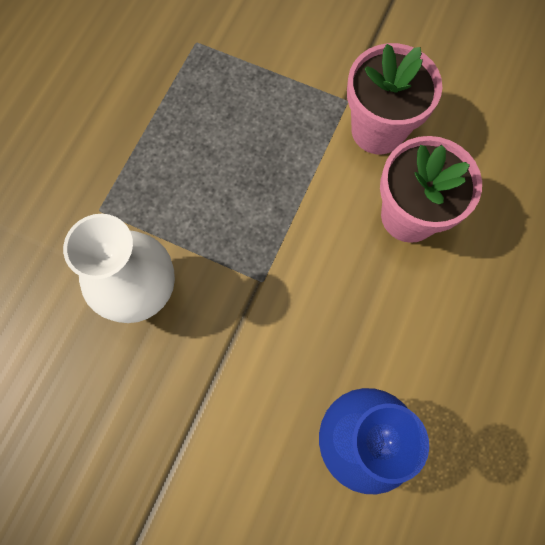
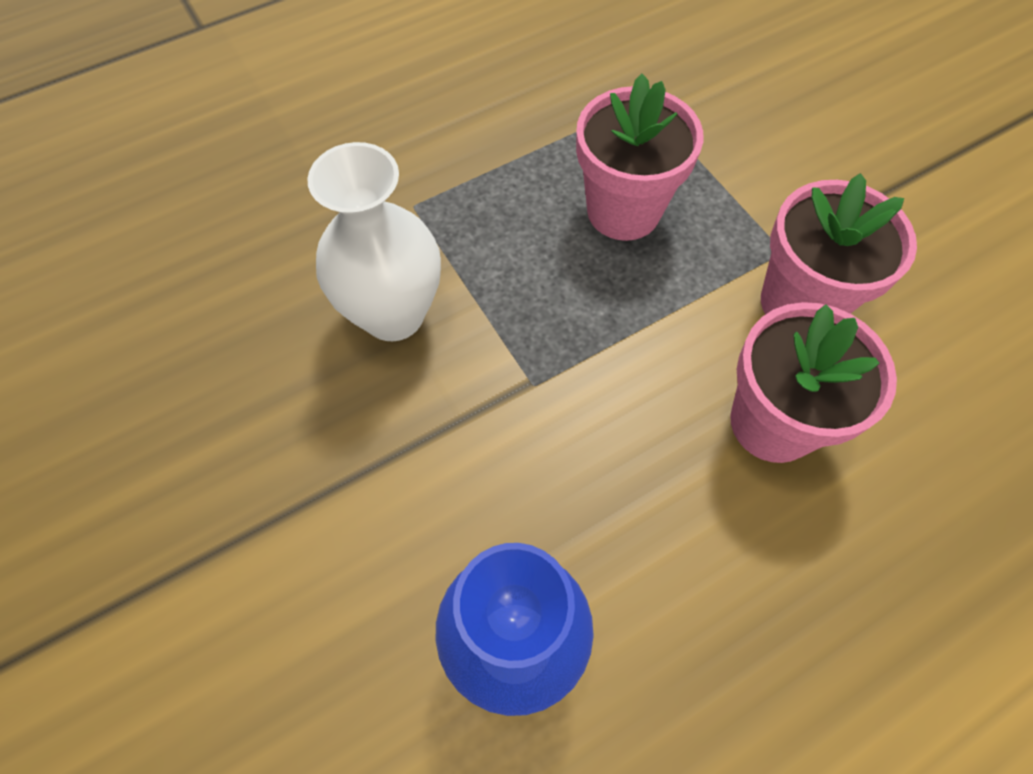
camera: 35 degrees right, 10 degrees down
none -> pink flower pot [576,74,703,241]

